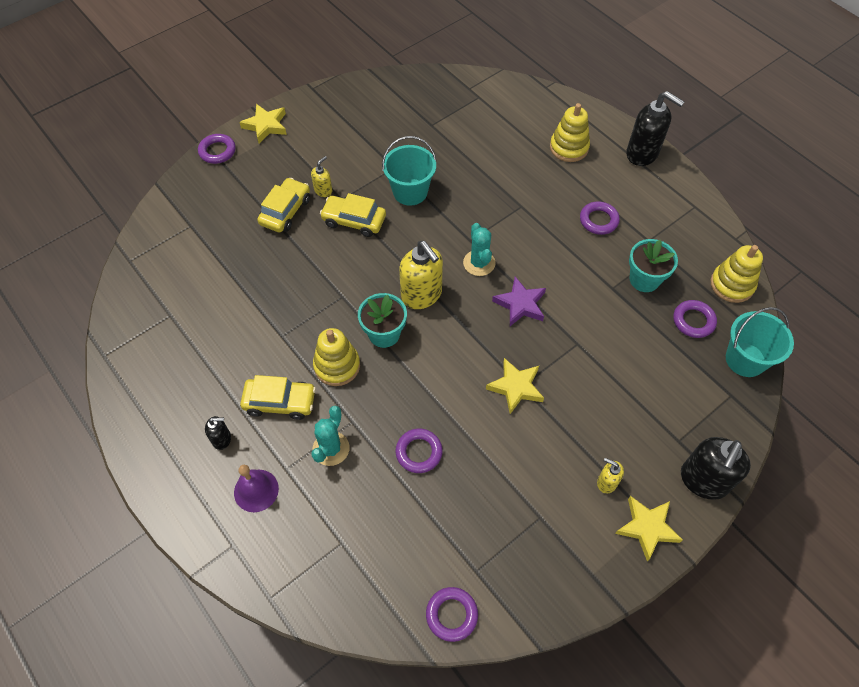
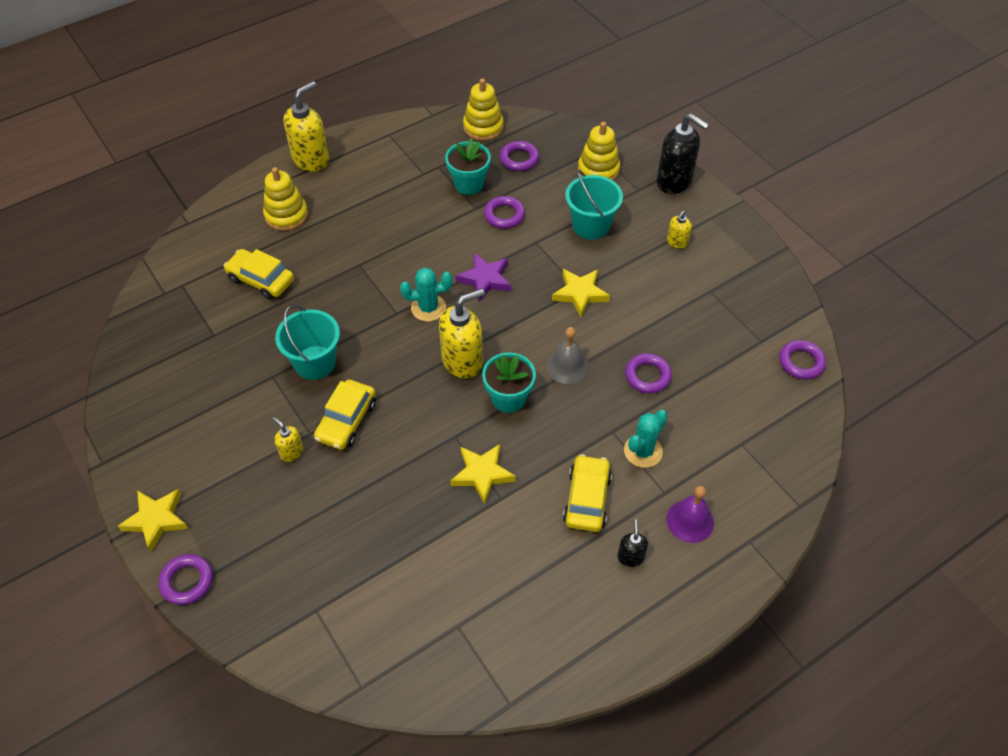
camera: 85 degrees left, 5 degrees down
yellow car [257,178,310,232] -> yellow car moved to [224,249,294,300]
turquoise cactus [311,406,350,466] -> turquoise cactus turned 75 degrees counterclockwise [624,410,668,468]
yellow stacking toy [313,328,360,386] -> yellow stacking toy moved to [578,122,620,181]
purple ring [580,201,620,235] -> purple ring moved to [484,196,525,229]
yellow star [615,496,683,561] -> yellow star moved to [450,444,516,504]
black soap dispenser [626,91,685,166] -> yellow soap dispenser [283,81,329,171]
turquoise bucket [726,307,794,377] -> turquoise bucket moved to [565,170,623,240]
none -> grey bell [546,327,589,384]

